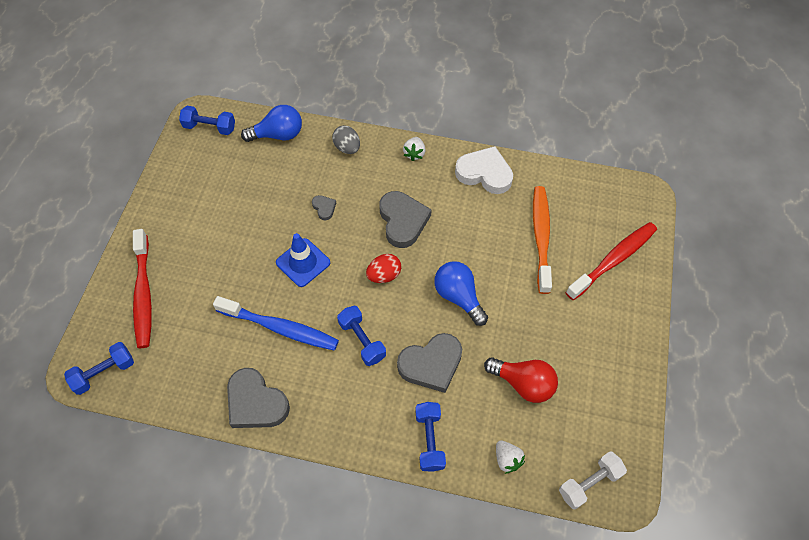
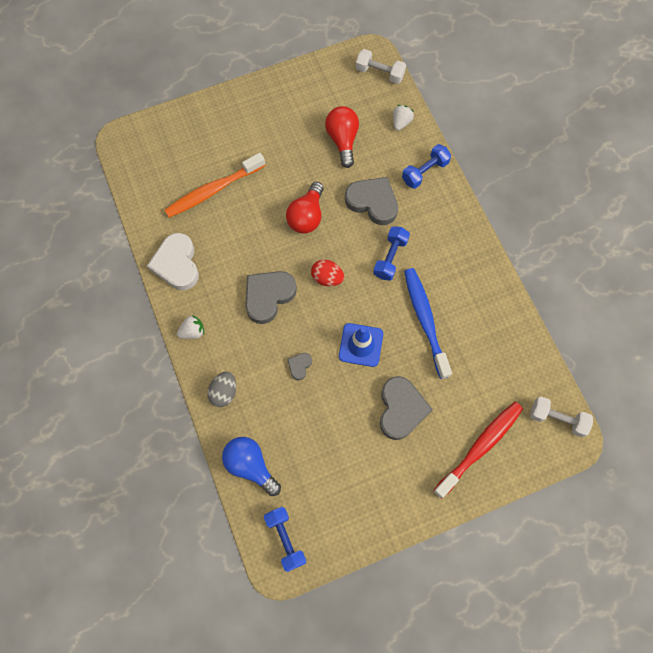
camera: 125 degrees left, 10 degrees up
blue dumbbell [64,342,134,395] -> white dumbbell [530,397,593,437]
grey heart [227,368,290,428] -> grey heart moved to [380,376,433,440]
blue light bulb [434,261,488,326] -> red light bulb [286,182,324,234]
red toothbrush [565,222,657,300] -> none

